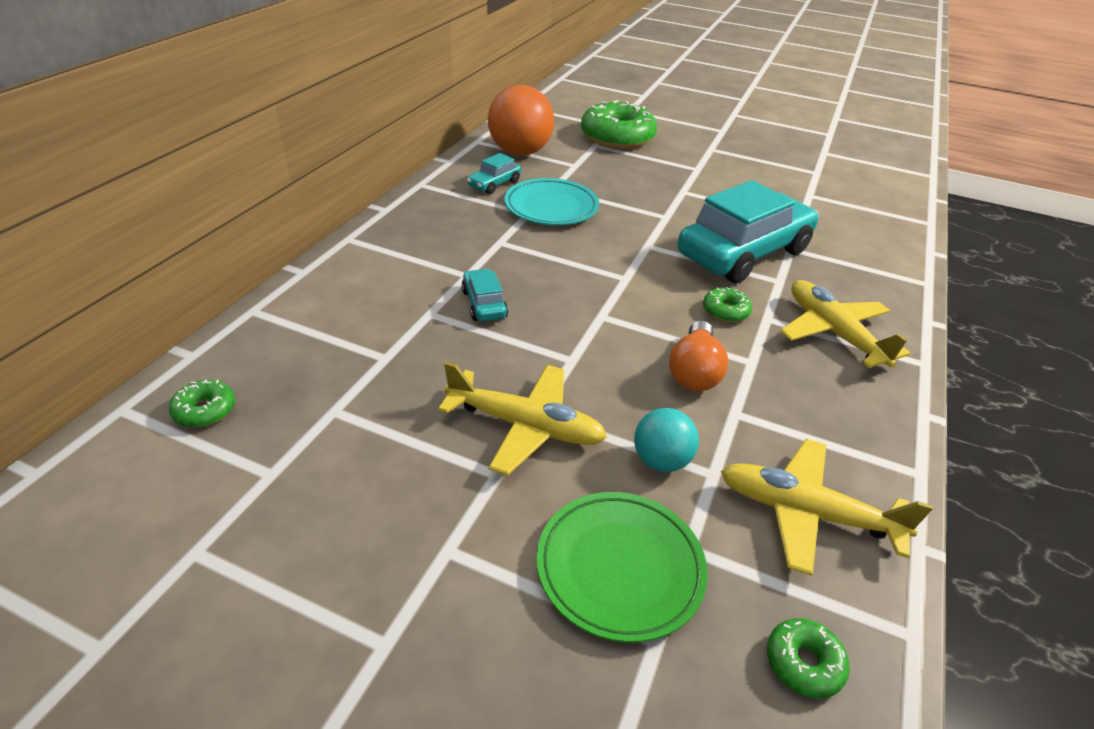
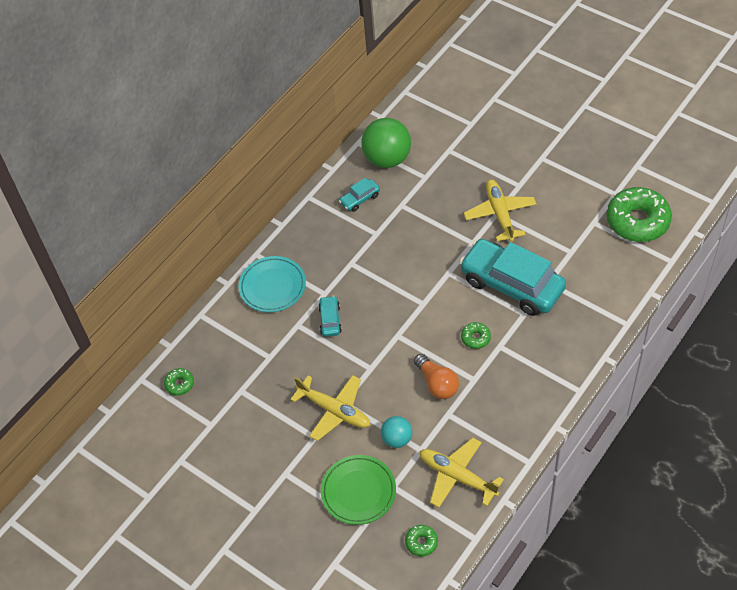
camera: 20 degrees right, 15 degrees up
orange ball [488,85,554,156] -> green ball [361,118,411,168]
turquoise plate [505,178,599,225] -> turquoise plate moved to [238,256,306,313]
green donut [581,100,657,149] -> green donut moved to [606,187,672,242]
orange light bulb [669,321,728,391] -> orange light bulb turned 60 degrees counterclockwise [414,354,459,399]
turquoise car [678,180,819,283] -> turquoise car turned 120 degrees counterclockwise [459,239,566,316]
yellow plane [780,280,910,368] -> yellow plane moved to [464,179,536,242]

